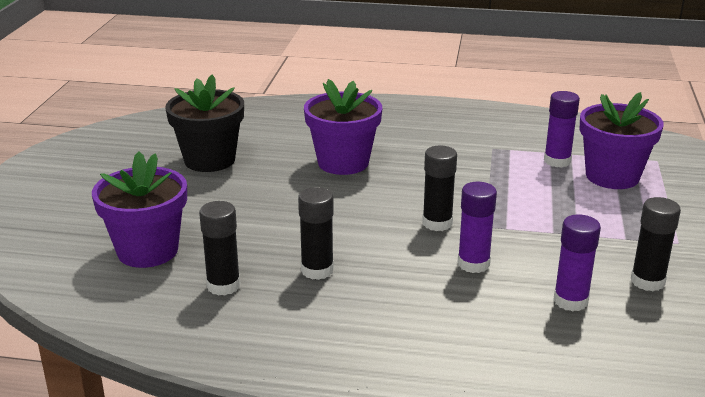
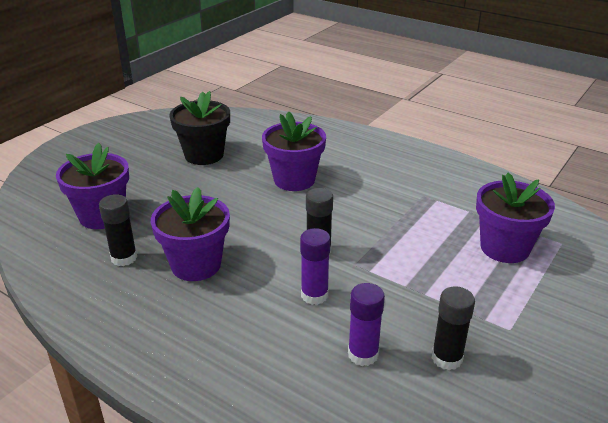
camera: 25 degrees right, 5 degrees up
black glue stick [298,187,334,280] -> purple flower pot [151,187,230,281]
purple glue stick [544,91,580,168] -> none

